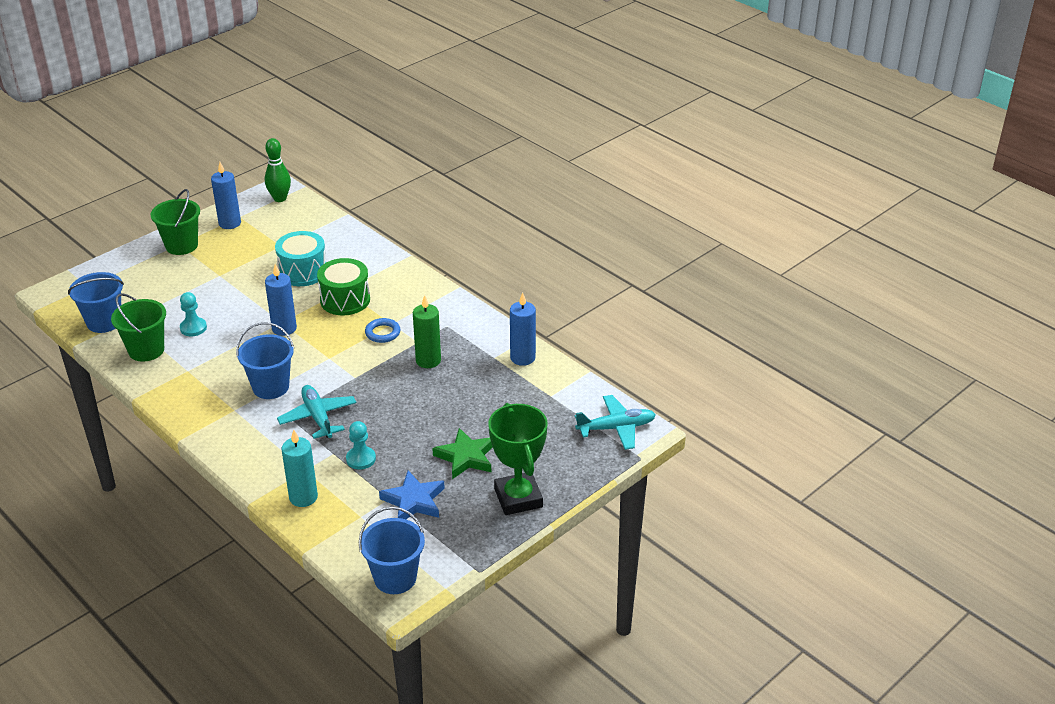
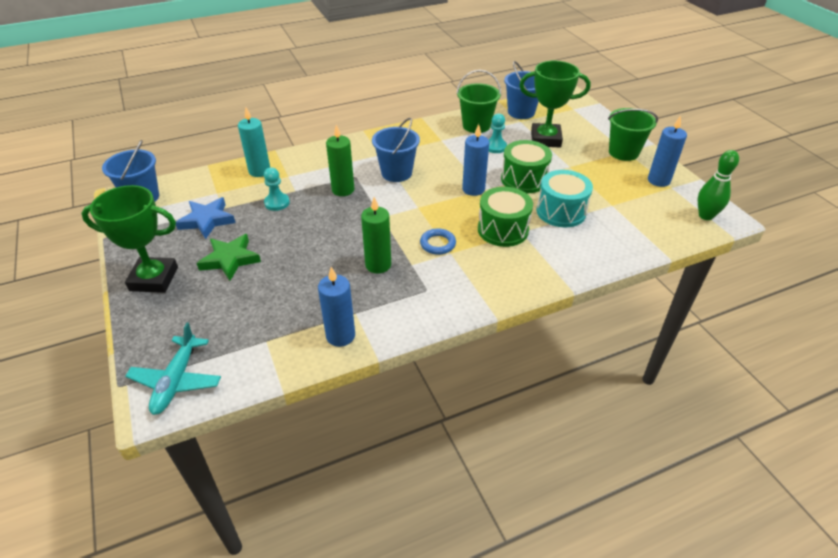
camera: 110 degrees right, 5 degrees up
turquoise plane [277,385,356,439] -> green candle [326,125,354,196]
none -> green drum [501,140,552,194]
none -> green trophy [519,61,590,147]

